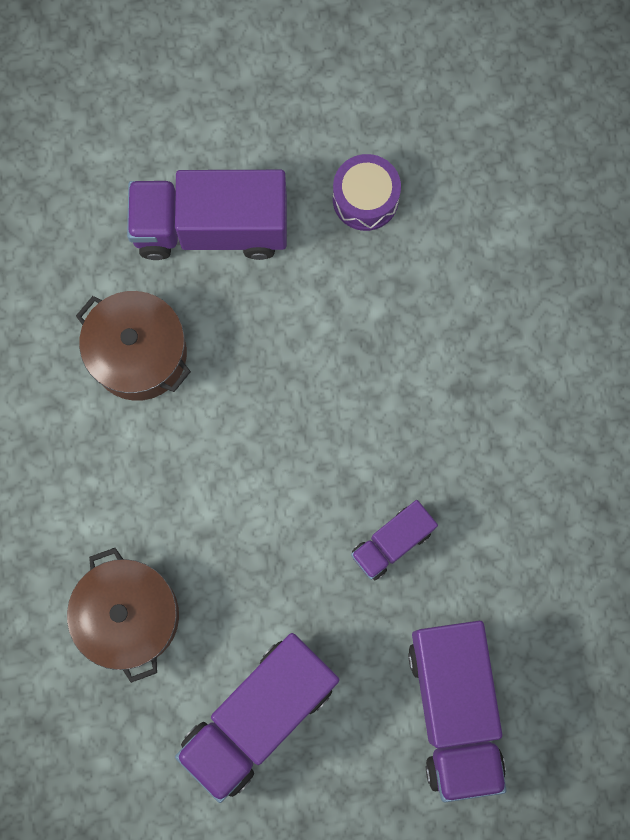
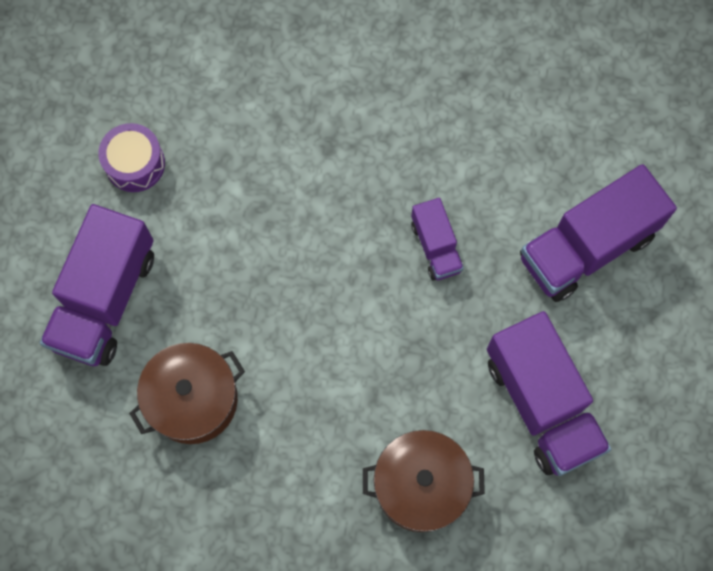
camera: 70 degrees left, 5 degrees down
purple truck [408,621,507,803] -> purple truck turned 135 degrees clockwise [520,164,677,302]

